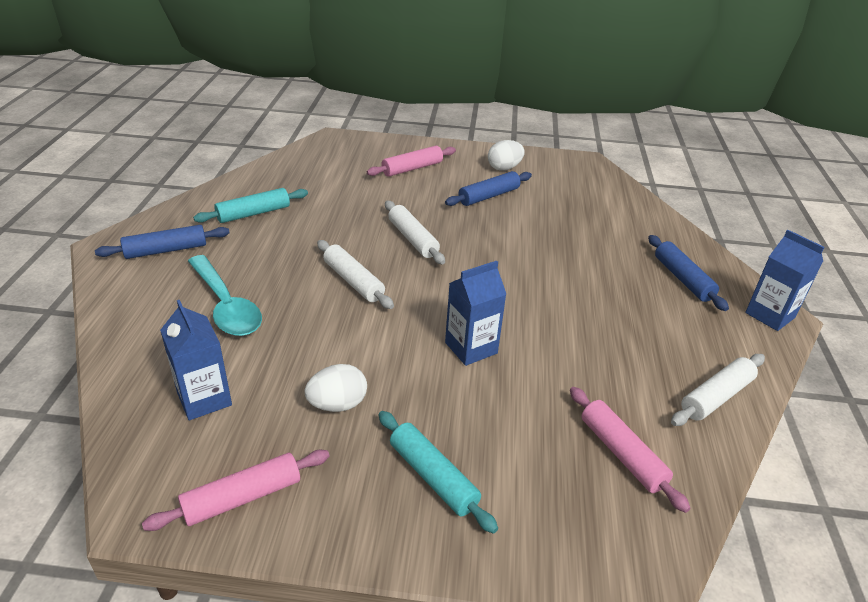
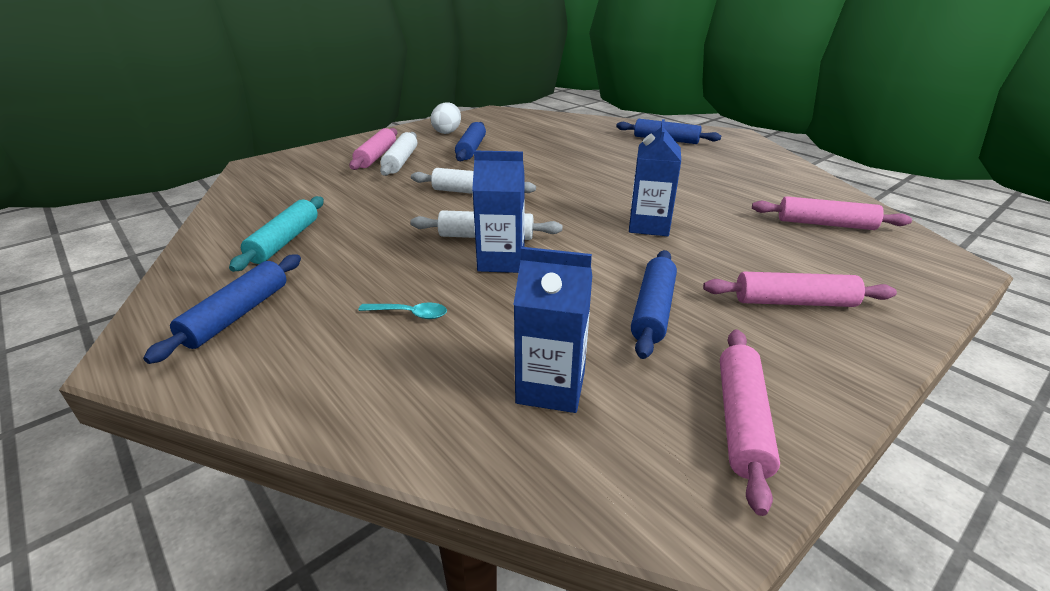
camera: 45 degrees left, 5 degrees down
turquoise spoon [188,255,262,336] -> turquoise spoon [358,303,447,319], size x0.43
white egg [305,364,367,412] -> blue rolling pin [631,250,677,359]
turquoise rolling pin [378,411,498,533] -> pink rolling pin [703,272,897,307]
white rolling pin [671,354,765,426] -> white rolling pin moved to [380,132,417,176]
blue carton [745,230,825,331] -> blue carton moved to [472,150,524,273]

